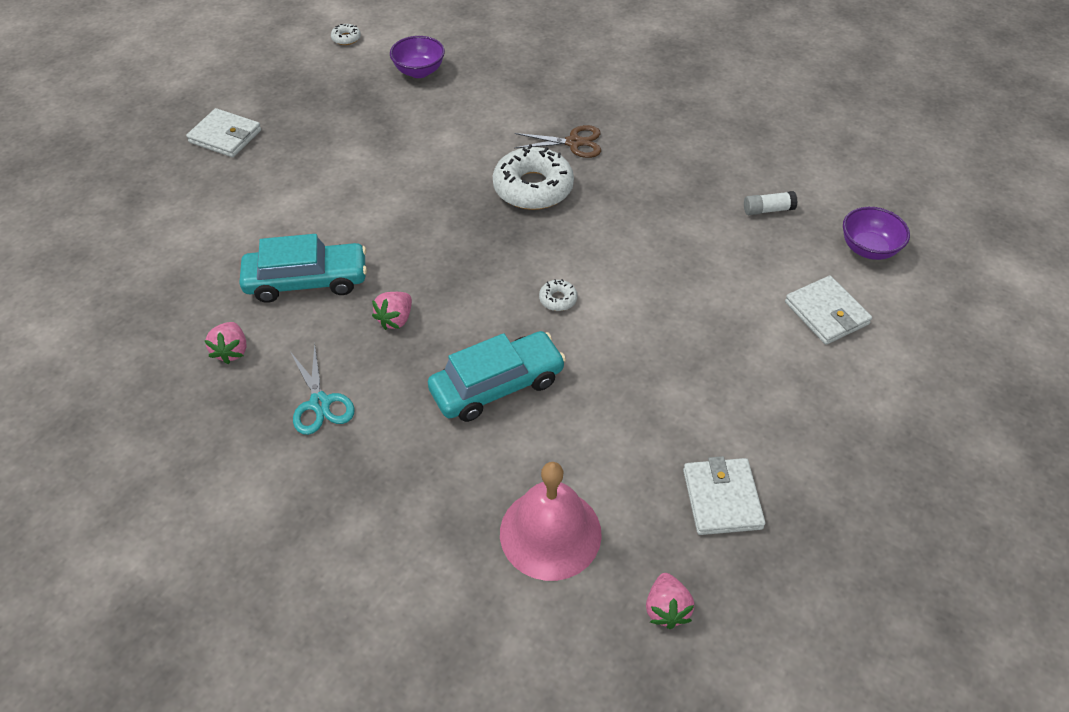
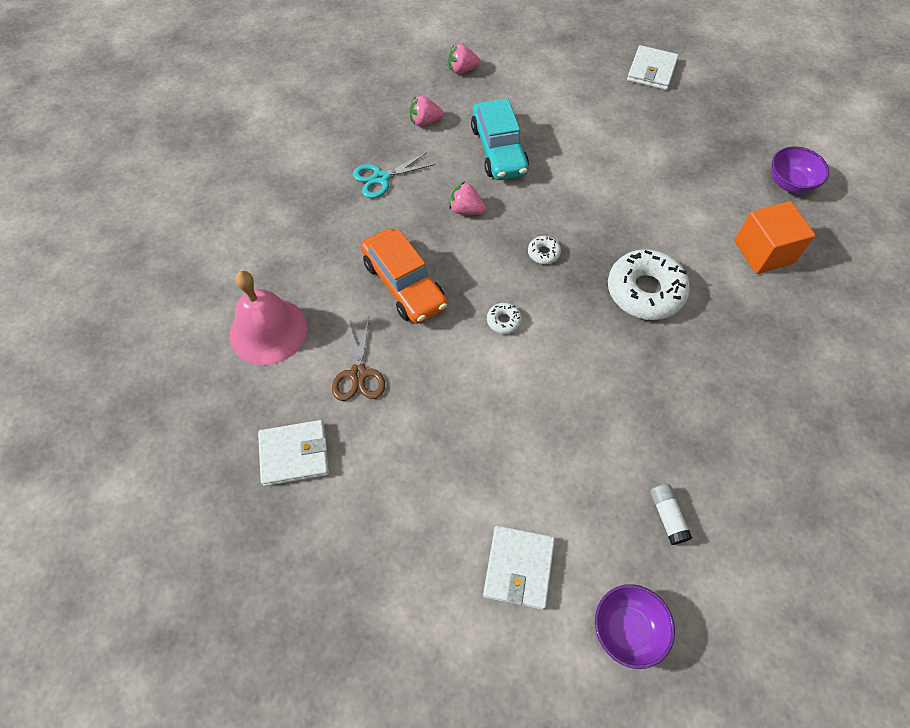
camera: 85 degrees right, 10 degrees up
white donut [331,24,361,45] -> white donut moved to [528,236,561,264]
turquoise car [428,331,566,422] -> orange car [361,228,447,324]
brown scissors [514,125,601,158] -> brown scissors moved to [332,318,385,401]
pink strawberry [646,573,695,629] -> pink strawberry moved to [449,44,480,74]
white wallet [785,276,872,345] -> white wallet turned 45 degrees counterclockwise [483,526,555,610]
none -> orange cube [734,201,815,274]

